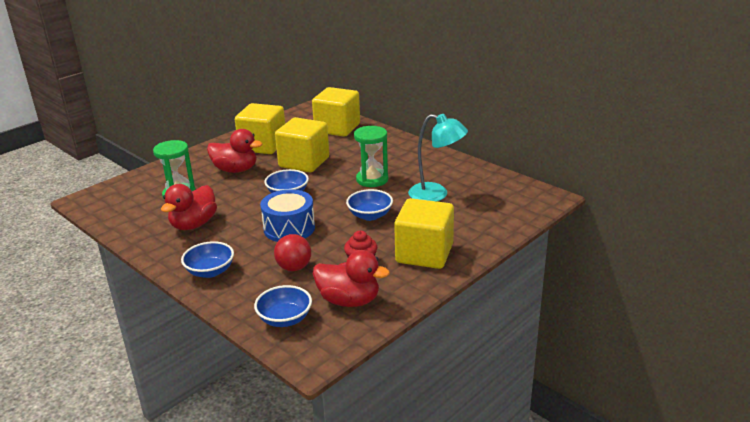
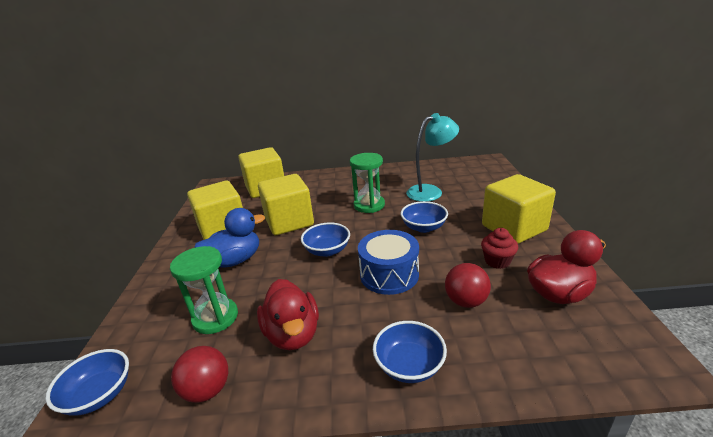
camera: 45 degrees left, 0 degrees up
red duck [207,129,263,173] -> blue duck [194,208,265,268]
blue bowl [254,285,312,327] -> blue bowl moved to [45,349,129,416]
none -> red ball [171,346,228,403]

